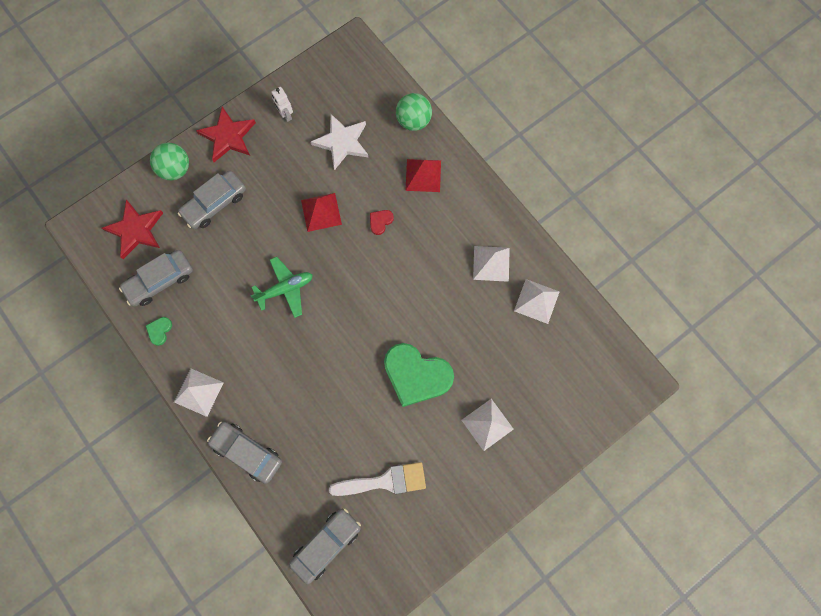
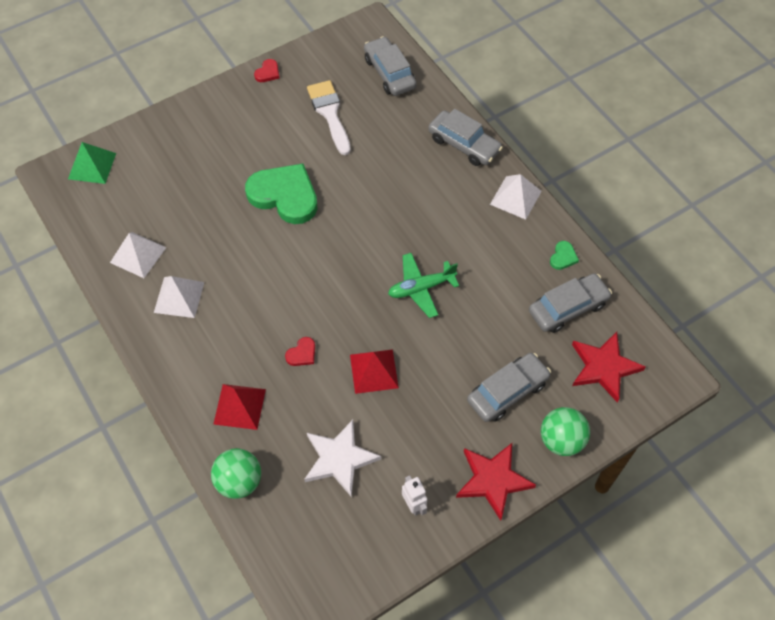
camera: 175 degrees left, 15 degrees down
grey car [289,508,361,584] -> grey car turned 105 degrees clockwise [364,36,417,96]
white brush [329,462,426,496] -> white brush turned 75 degrees clockwise [307,80,351,155]
white pyramid [462,399,514,451] -> none
none -> green pyramid [68,142,116,184]
none -> red heart [254,59,279,82]

